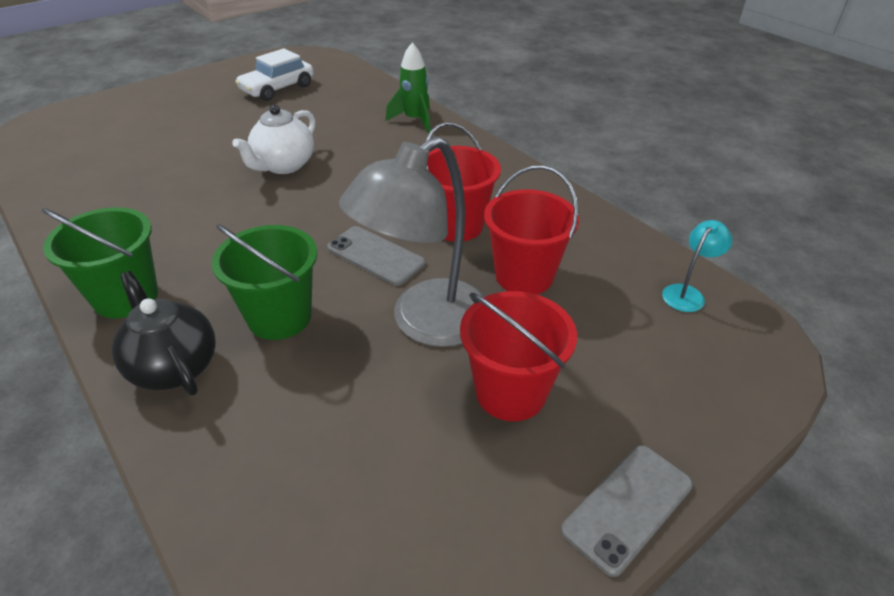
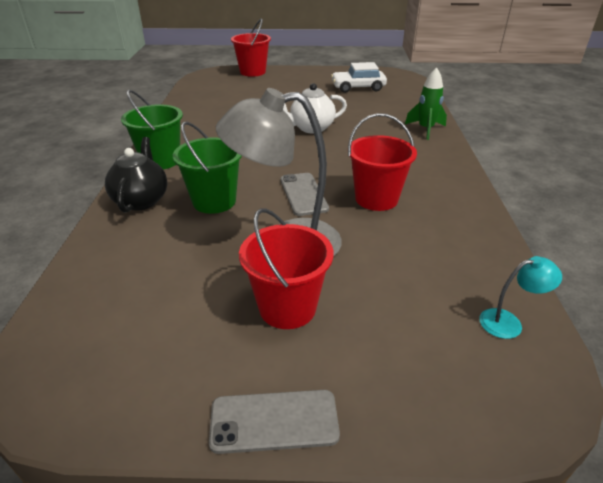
camera: 40 degrees right, 5 degrees down
red bucket [484,165,579,294] -> red bucket moved to [231,18,271,77]

